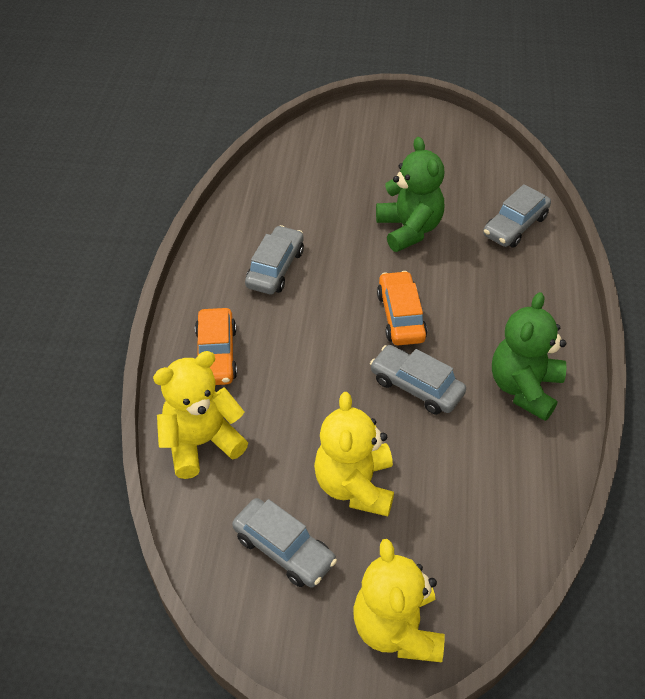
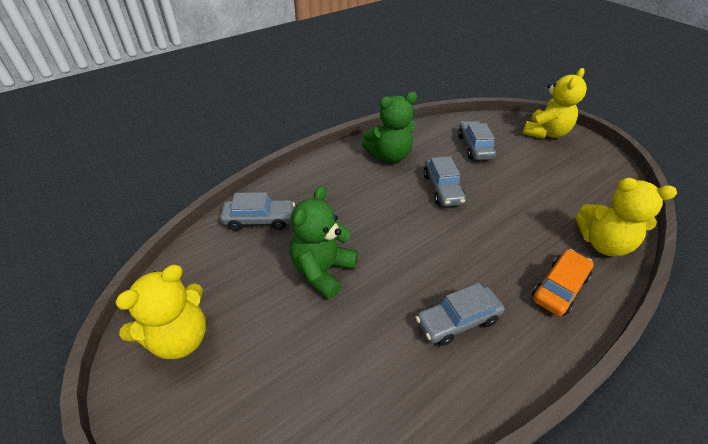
camera: 135 degrees left, 5 degrees down
grey car [232,498,337,588] -> grey car moved to [458,121,496,160]
yellow teddy bear [314,392,394,516] -> yellow teddy bear moved to [115,265,206,359]
orange car [377,271,427,345] -> none

